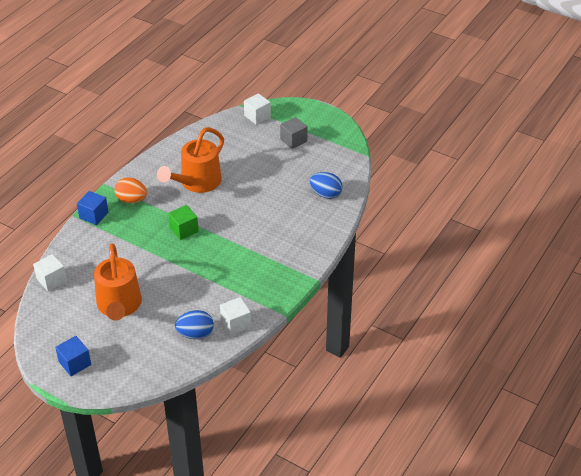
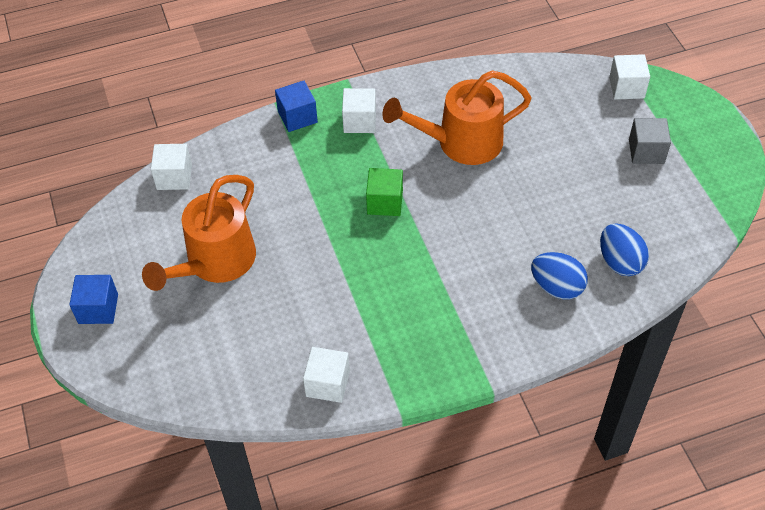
camera: 40 degrees right, 10 degrees up
orange egg [114,178,147,203] -> white cube [342,88,376,133]
blue egg [175,310,214,339] -> blue egg moved to [531,252,588,299]

